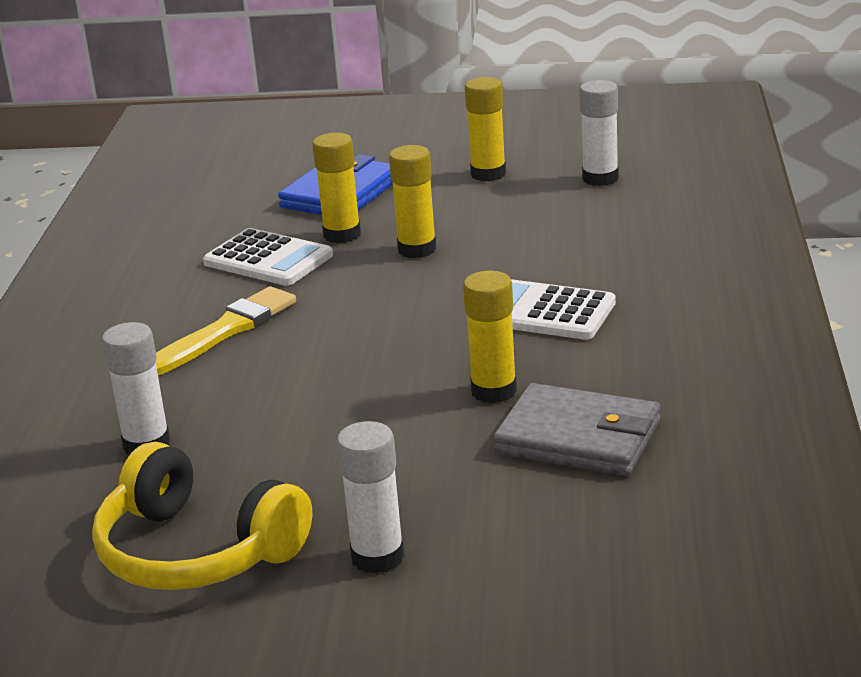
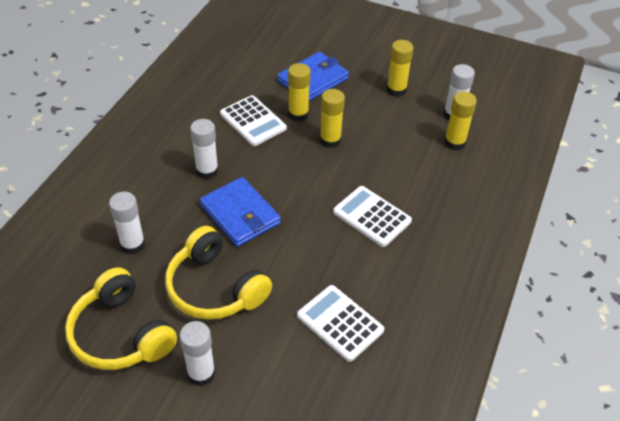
camera: 15 degrees right, 20 degrees up
yellow brush [156,286,296,376] -> white glue stick [190,119,219,179]
yellow glue stick [463,271,517,403] -> yellow glue stick moved to [444,91,477,151]
grey wallet [493,383,660,476] -> white calculator [297,285,384,362]
none -> yellow headphones [165,226,272,320]
none -> blue wallet [200,177,281,247]

